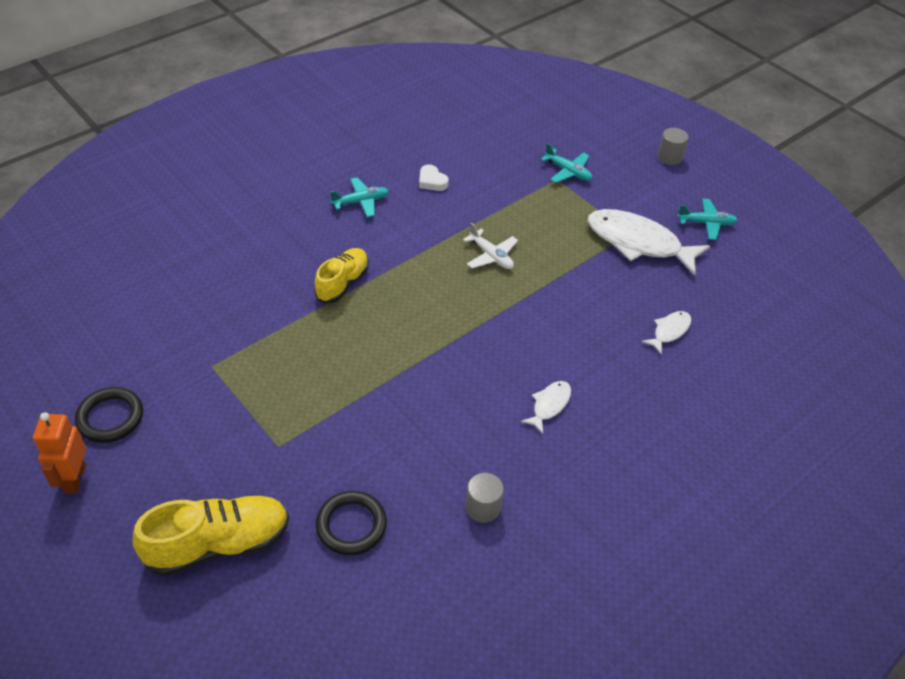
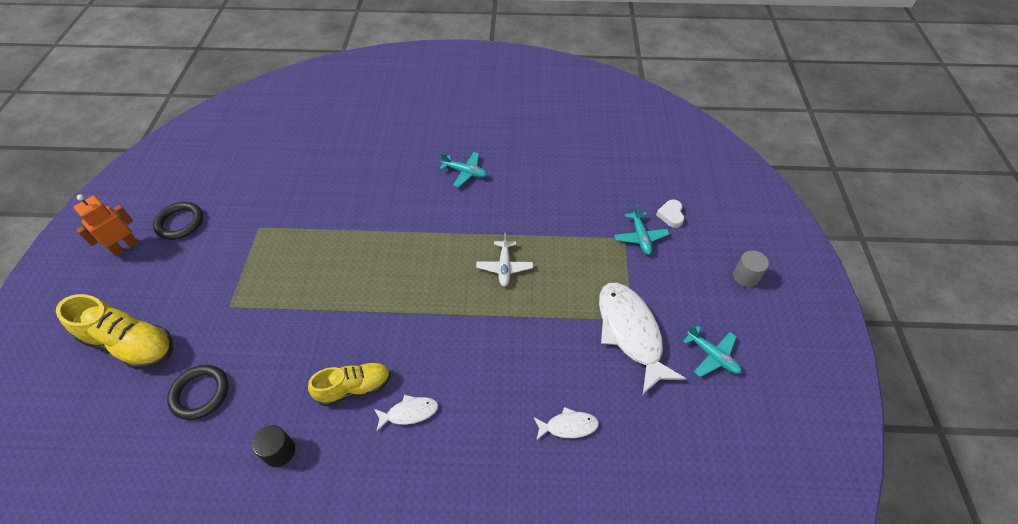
camera: 45 degrees right, 5 degrees up
yellow shoe [315,248,369,303] -> yellow shoe moved to [308,362,391,406]
white heart [419,165,449,191] -> white heart moved to [656,199,684,228]
grey cylinder [466,473,504,523] -> black cylinder [252,425,295,467]

